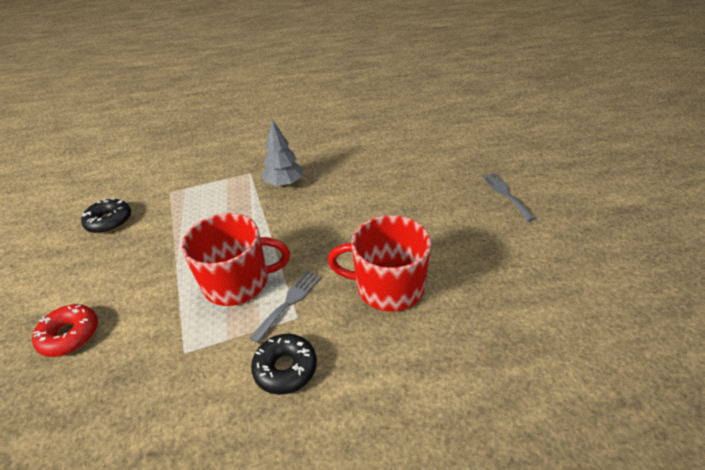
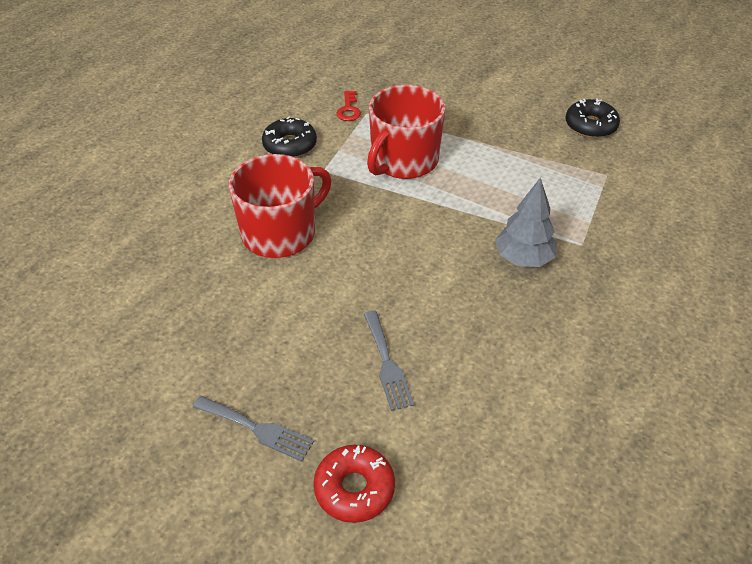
camera: 130 degrees right, 5 degrees up
red donut [32,304,98,357] -> red donut moved to [313,445,395,523]
grey fork [250,270,321,343] -> grey fork moved to [364,311,414,411]
none -> red key [337,91,361,121]

